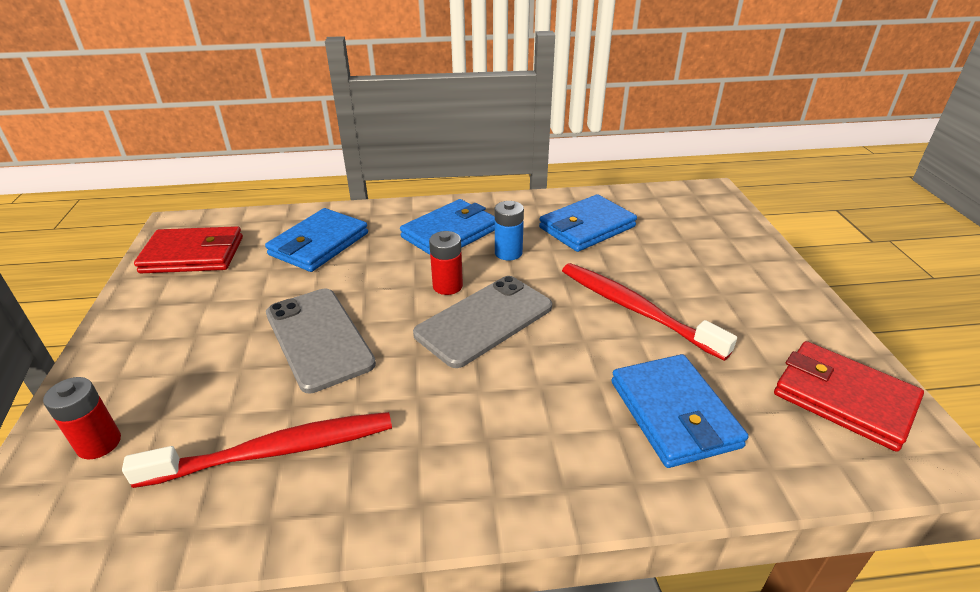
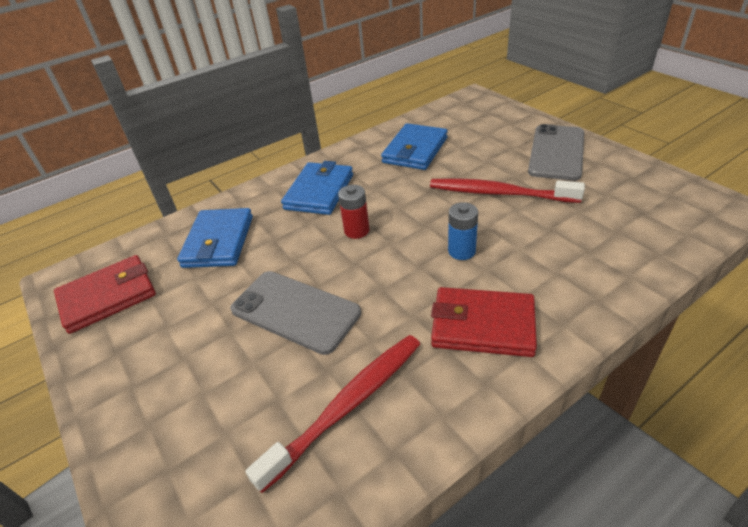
camera: 25 degrees left, 5 degrees up
red battery [43,377,121,460] -> none
grey phone [413,276,552,368] -> grey phone moved to [528,124,584,180]
blue battery [495,201,524,260] -> blue battery moved to [448,202,478,260]
blue wallet [611,354,748,468] -> none
red wallet [774,341,924,452] -> red wallet moved to [431,287,537,357]

